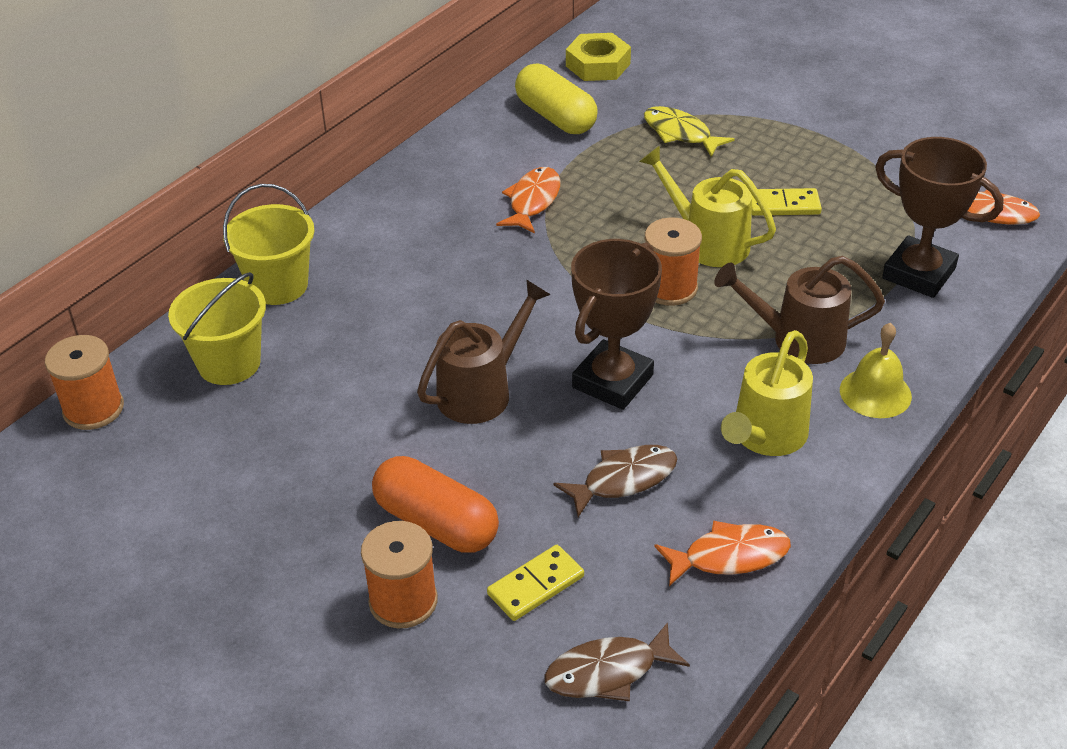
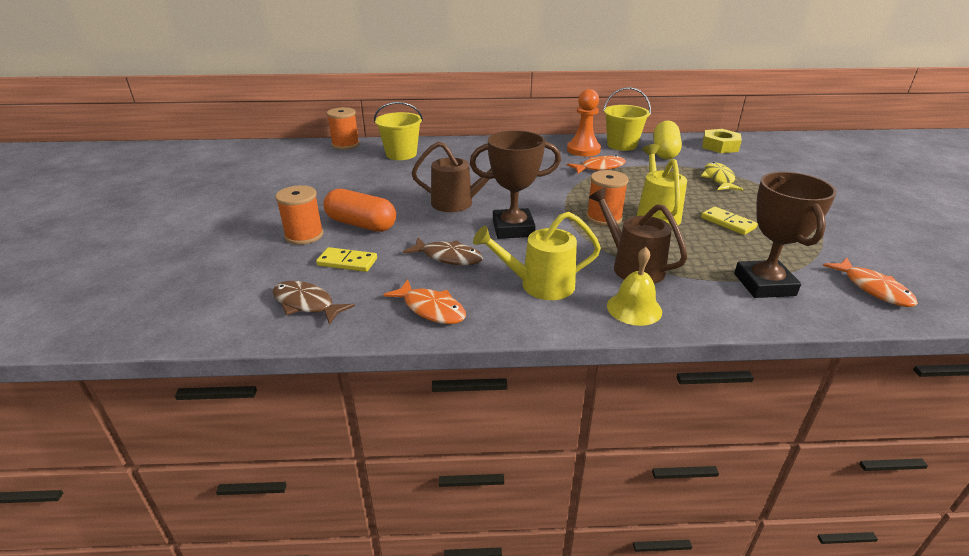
camera: 50 degrees right, 10 degrees down
yellow bucket [223,184,314,305] -> yellow bucket moved to [603,87,651,151]
orange capsule [372,456,499,553] -> orange capsule turned 60 degrees counterclockwise [323,189,396,232]
none -> orange pawn [567,89,601,156]

